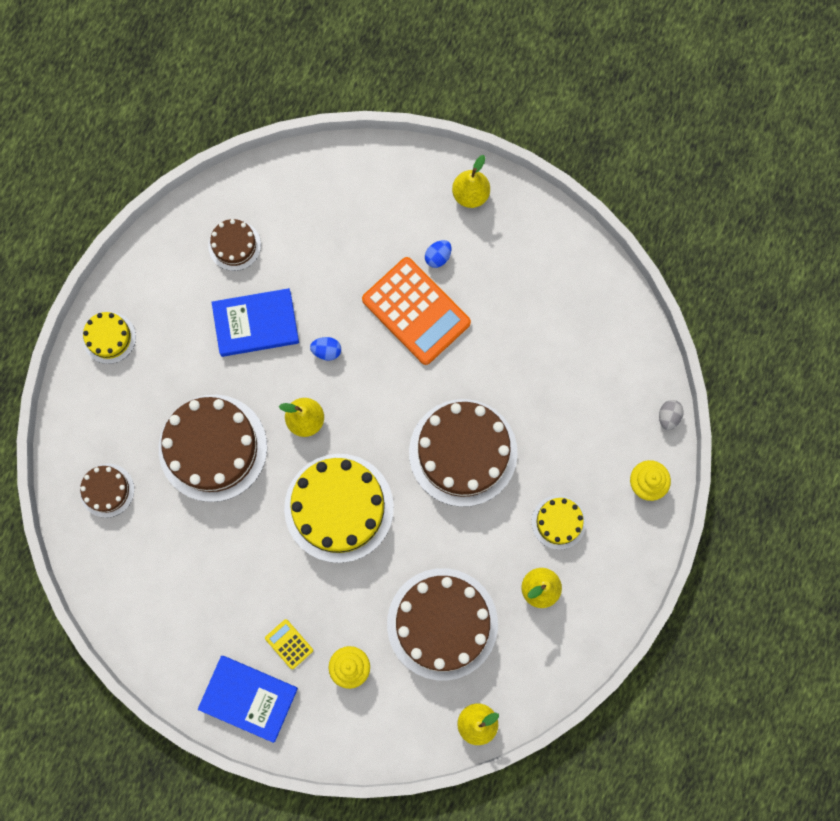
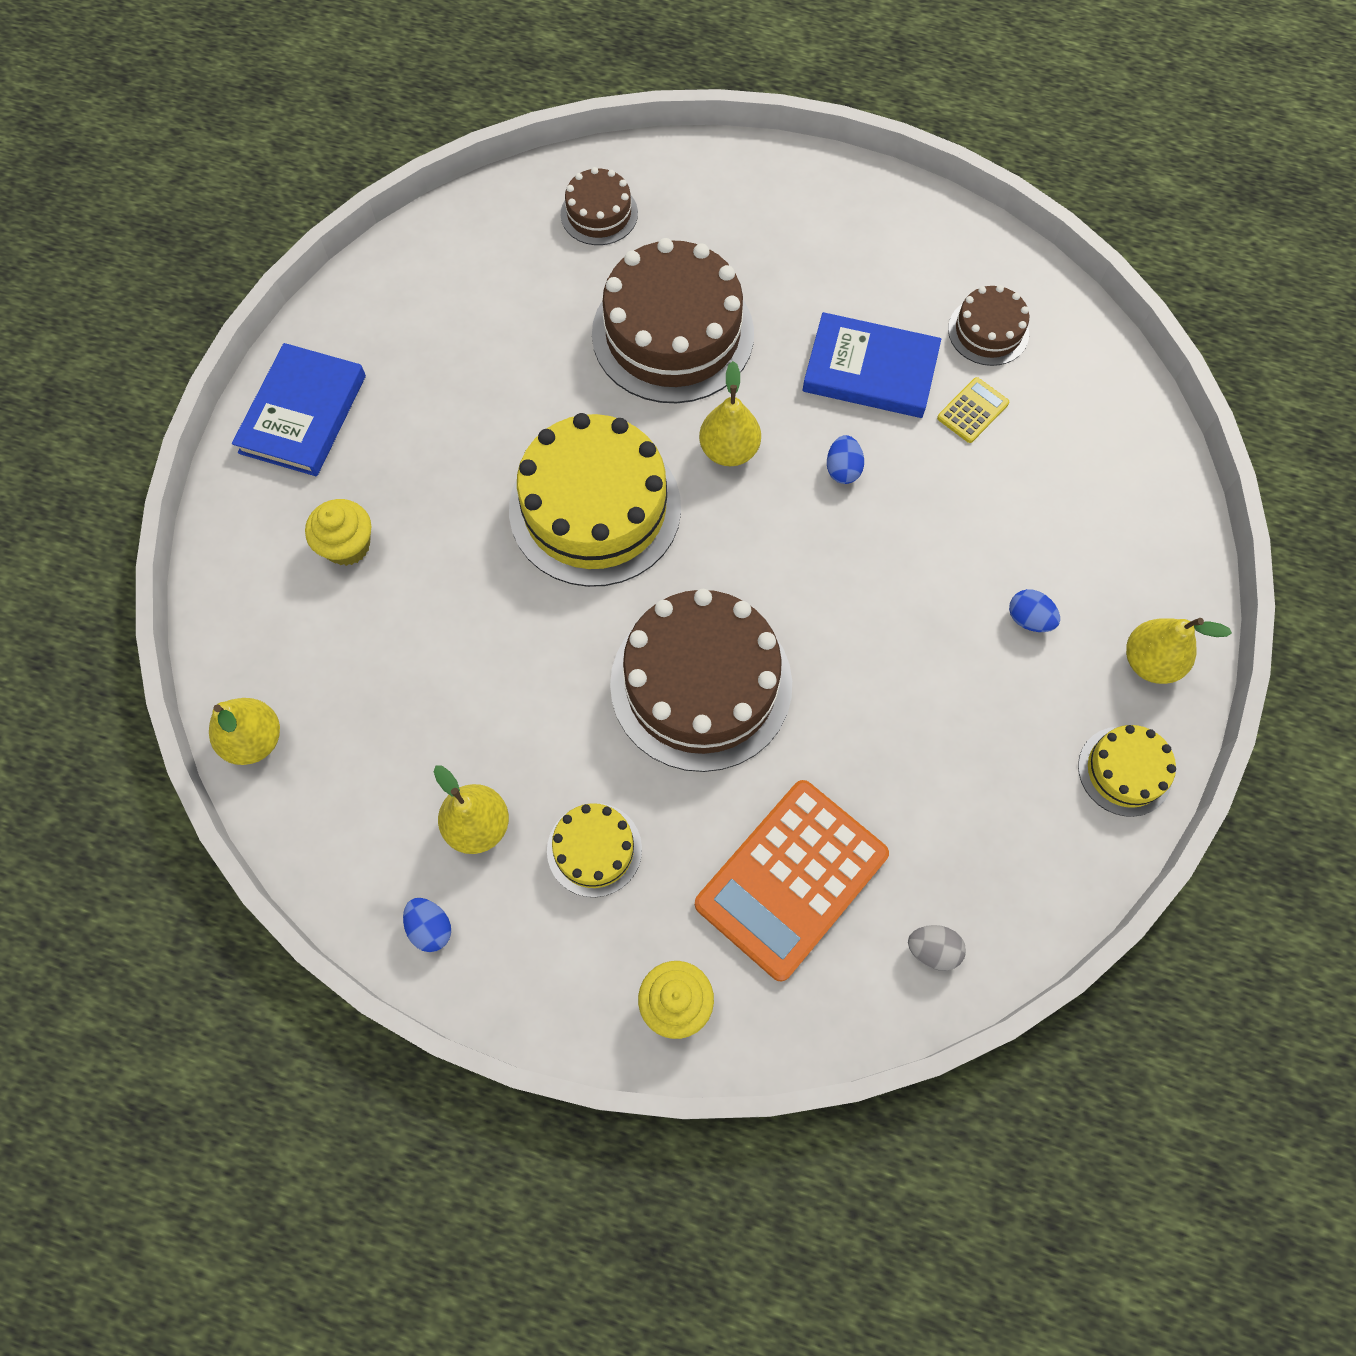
camera: 85 degrees right, 10 degrees down
yellow cake [83,312,136,364] -> yellow cake moved to [1078,725,1176,817]
blue book [212,288,299,357] -> blue book turned 60 degrees counterclockwise [802,312,941,418]
yellow calculator [265,619,313,669] -> yellow calculator moved to [937,377,1009,443]
orange calculator [362,257,471,365] -> orange calculator moved to [695,780,889,982]
brown cake [387,568,498,680] -> none
grey egg [659,400,684,430] -> grey egg moved to [908,925,966,971]
none -> blue egg [403,898,451,952]

